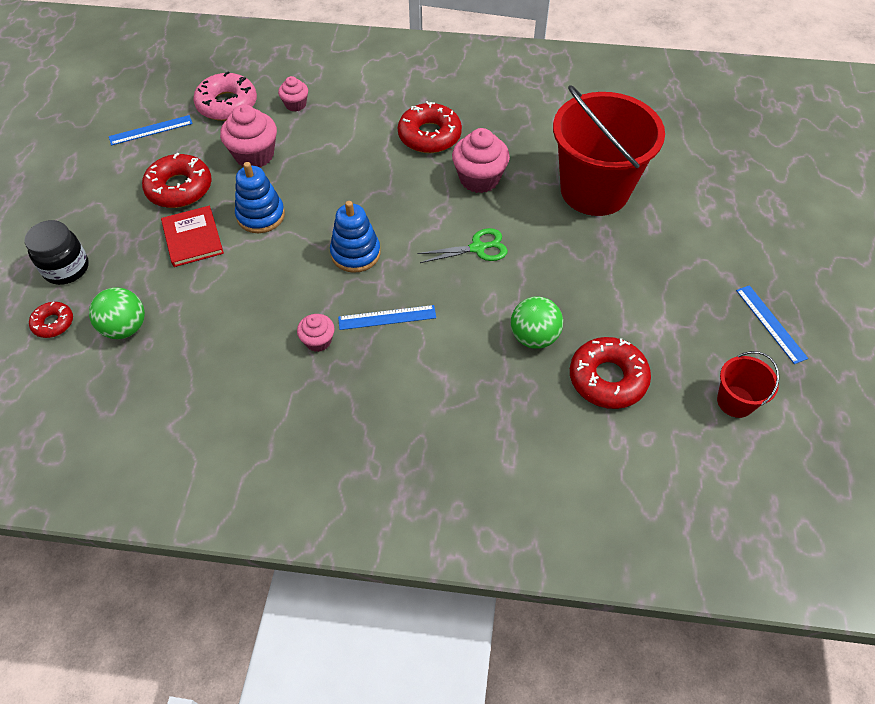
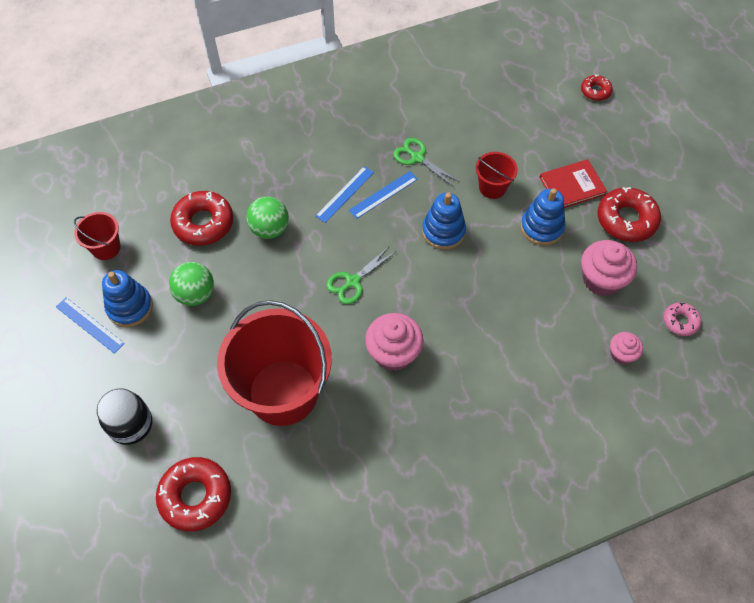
camera: 150 degrees right, 5 degrees up
black jar [25,220,89,285] -> black jar moved to [97,389,152,445]
green ball [89,288,145,339] -> green ball moved to [169,262,214,306]
blue ruler [109,115,193,145] -> blue ruler moved to [315,166,374,223]
red book [161,206,224,267] -> red book turned 60 degrees counterclockwise [539,159,607,208]
pink donut [193,72,257,121] -> pink donut [664,302,701,336], size x0.55
pink cupcake [297,314,335,352] -> green scissors [393,138,460,187]
red donut [398,101,462,153] -> red donut moved to [156,457,231,532]
none -> blue stacking toy [102,270,153,327]
none -> red bucket [476,152,518,199]

